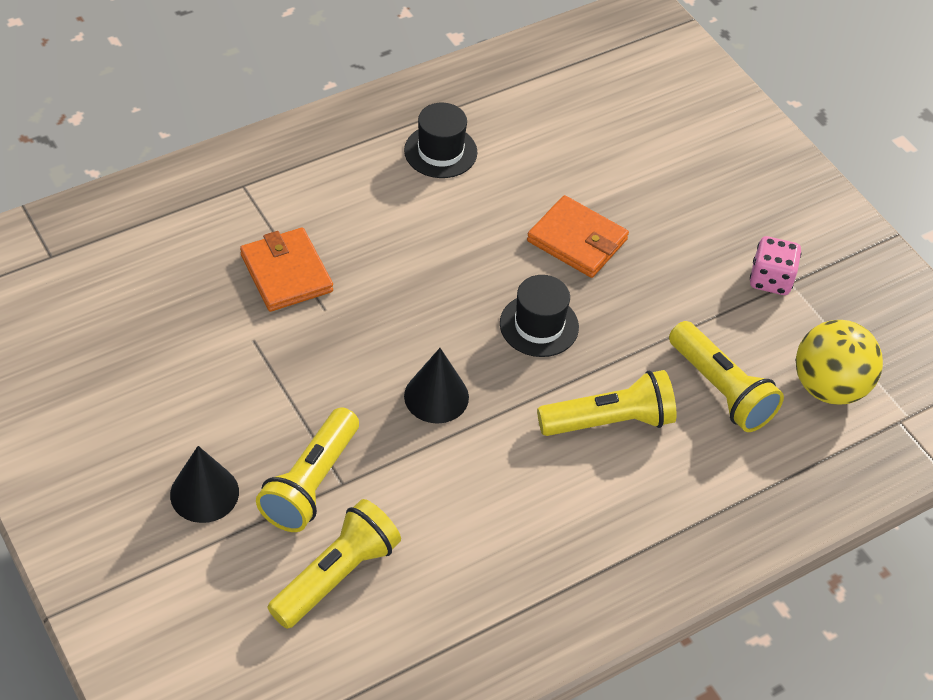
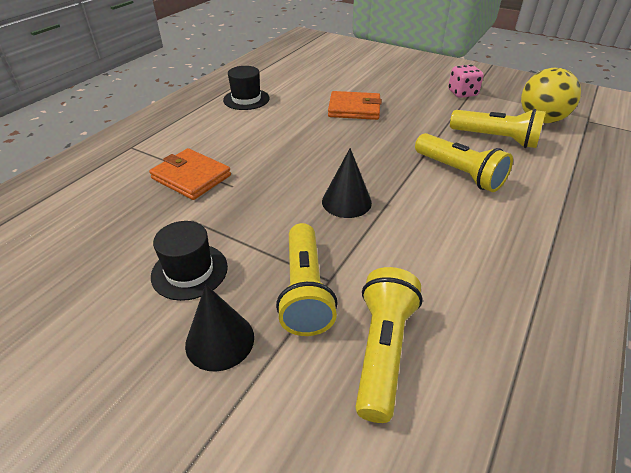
camera: 25 degrees left, 10 degrees down
black hat [500,275,579,357] -> black hat moved to [151,221,228,301]
yellow flashlight [537,370,677,436] -> yellow flashlight turned 90 degrees clockwise [415,133,513,192]

